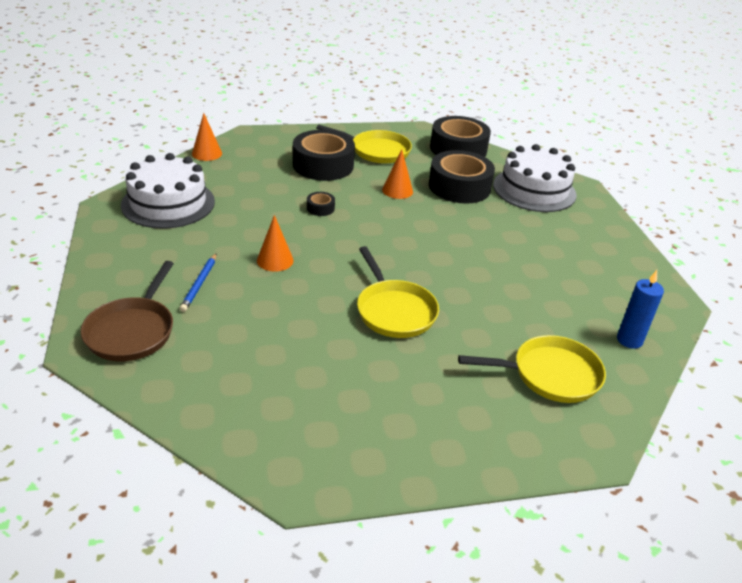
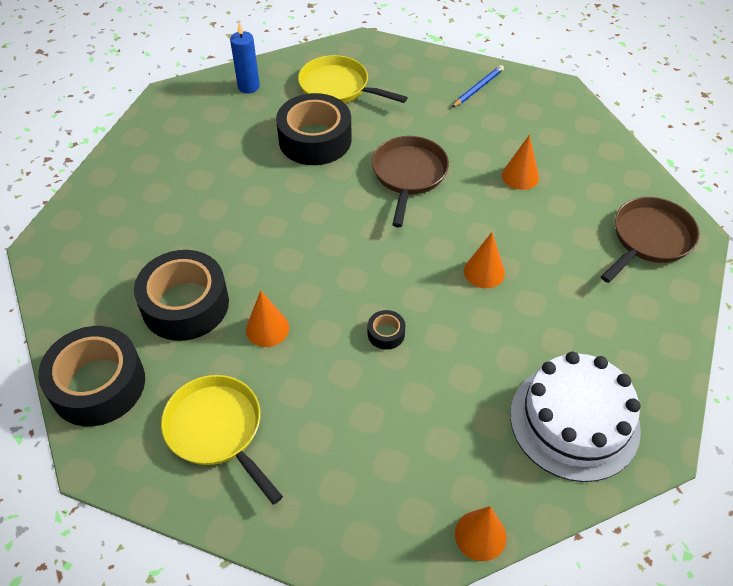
camera: 145 degrees left, 15 degrees up
blue pencil [180,254,216,312] -> blue pencil moved to [452,65,504,107]
black tape [293,130,355,181] -> black tape moved to [276,93,352,165]
yellow pan [357,246,439,338] -> brown pan [372,136,449,227]
white cake [493,144,576,212] -> none
none -> orange cone [502,135,539,190]

